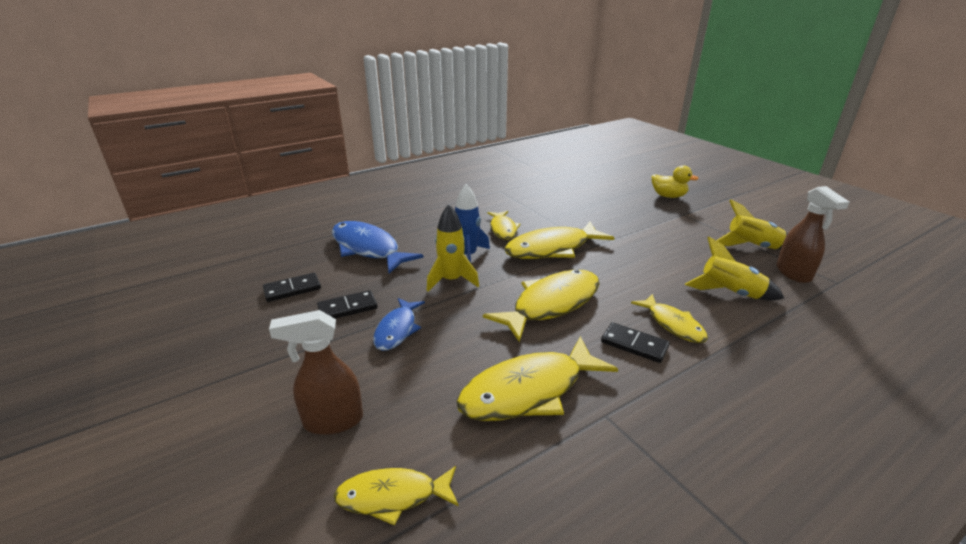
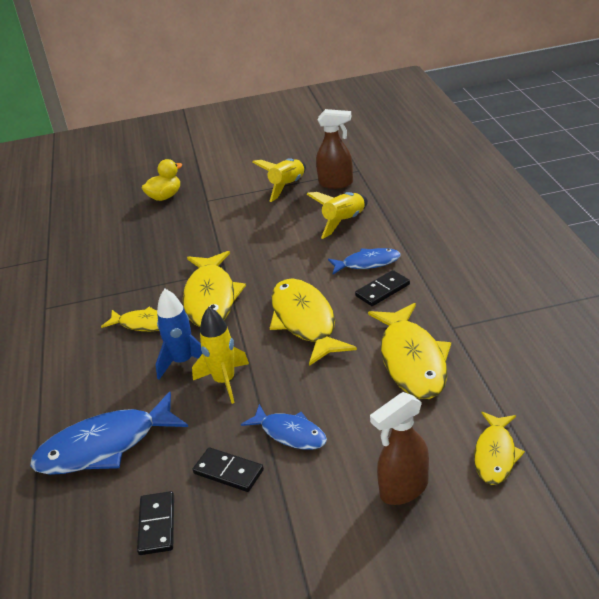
camera: 65 degrees left, 5 degrees up
brown spray bottle [269,310,363,435] -> brown spray bottle turned 45 degrees clockwise [370,392,429,505]
black domino [317,290,378,319] -> black domino turned 60 degrees counterclockwise [193,447,264,492]
yellow fish [631,294,708,343] -> blue fish [328,248,401,274]

